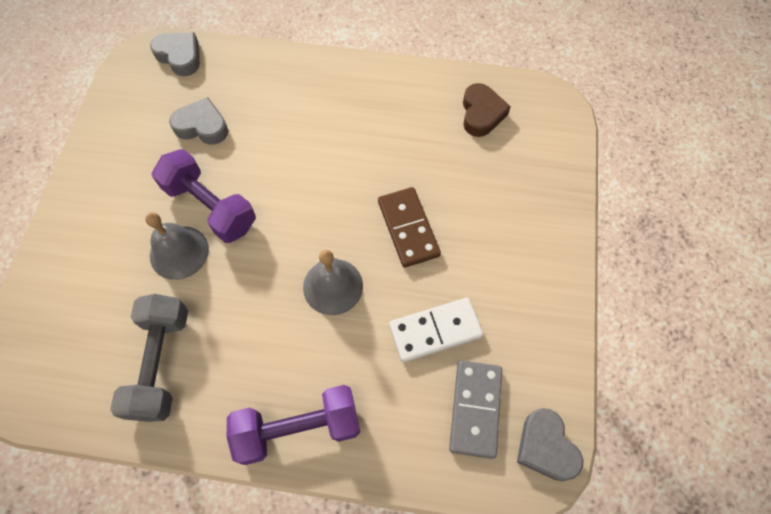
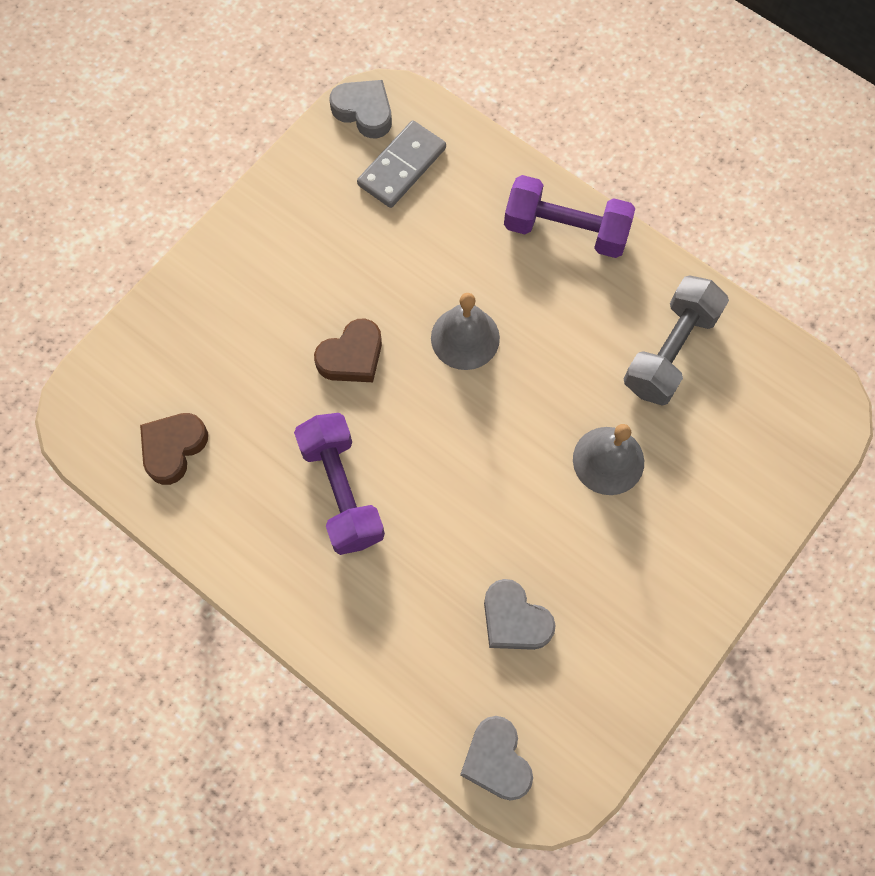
camera: 150 degrees left, 5 degrees up
purple dumbbell [152,149,256,243] -> purple dumbbell moved to [294,413,385,555]
brown domino [378,187,441,268] -> brown heart [314,319,382,382]
white domino [389,298,483,362] -> none
grey heart [517,408,583,481] -> grey heart turned 60 degrees counterclockwise [329,80,392,138]

